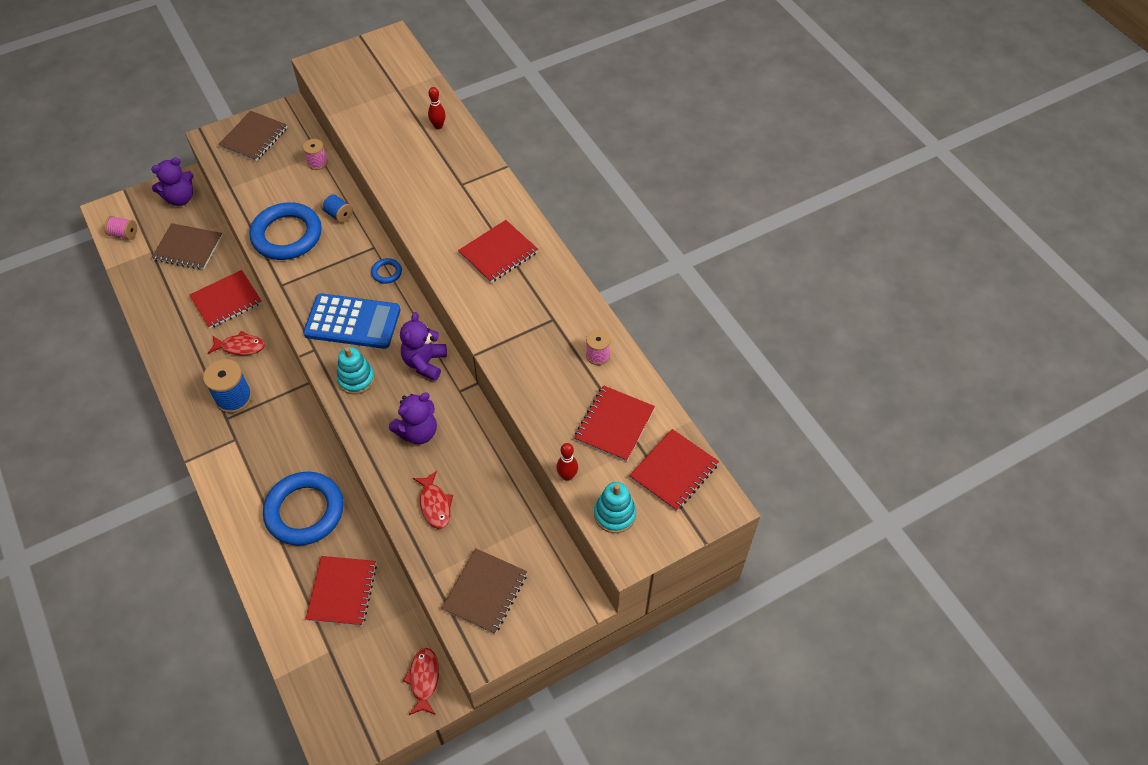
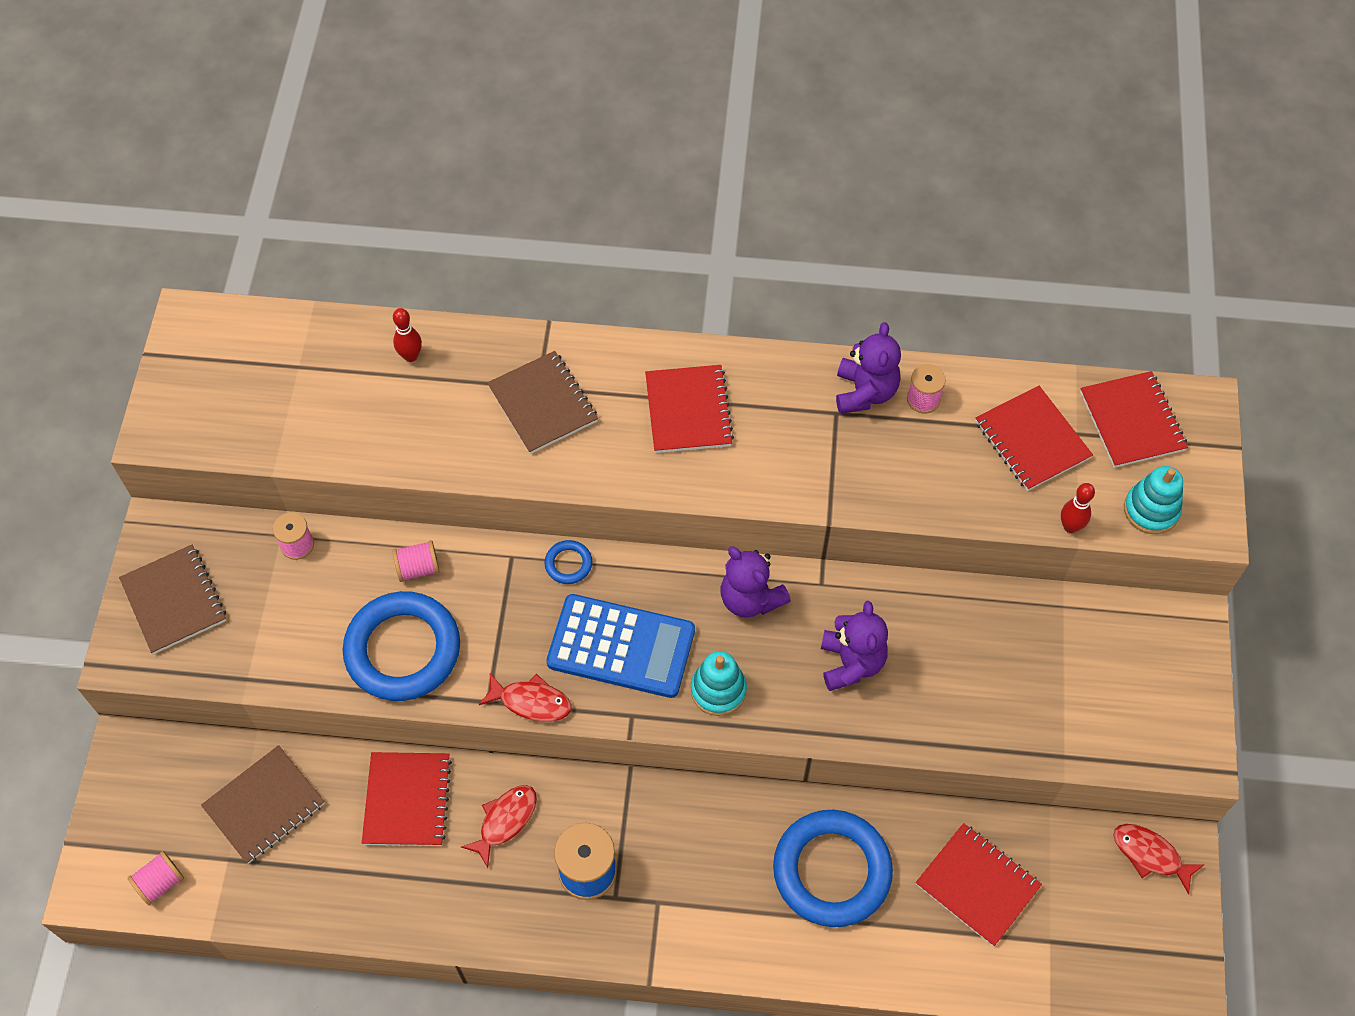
camera: 55 degrees left, 5 degrees up
purple teddy bear [151,157,194,206] -> purple teddy bear moved to [836,322,901,414]
blue calculator [303,293,400,349] -> blue calculator turned 60 degrees clockwise [546,594,695,698]
blue spool [321,193,353,223] -> pink spool [392,540,440,582]
red fish [413,471,453,529] -> red fish moved to [479,673,572,722]
brown notebook [441,548,527,634] -> brown notebook moved to [487,351,598,454]

